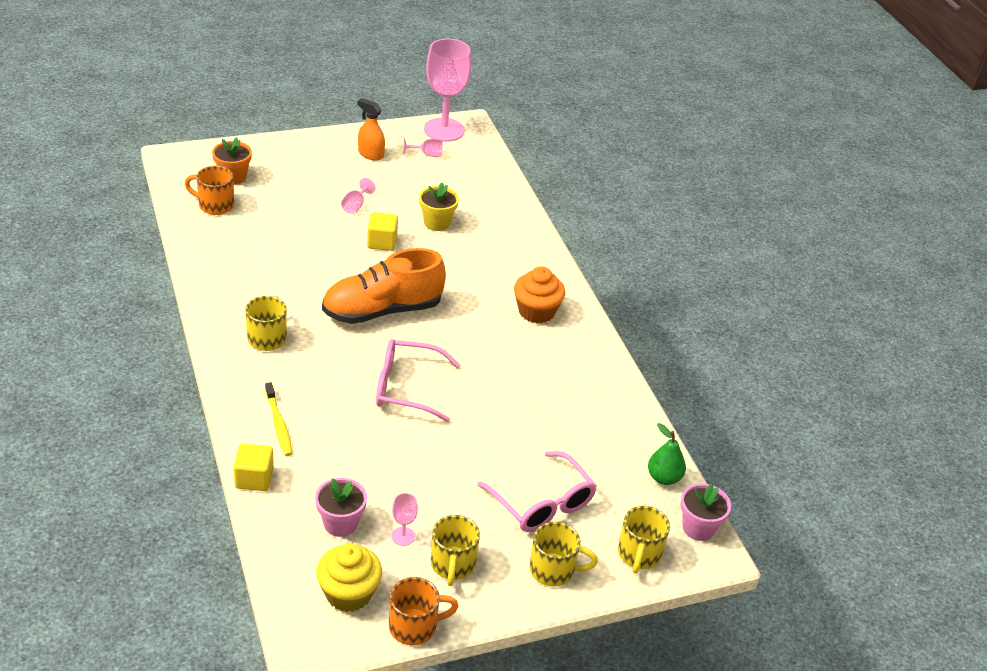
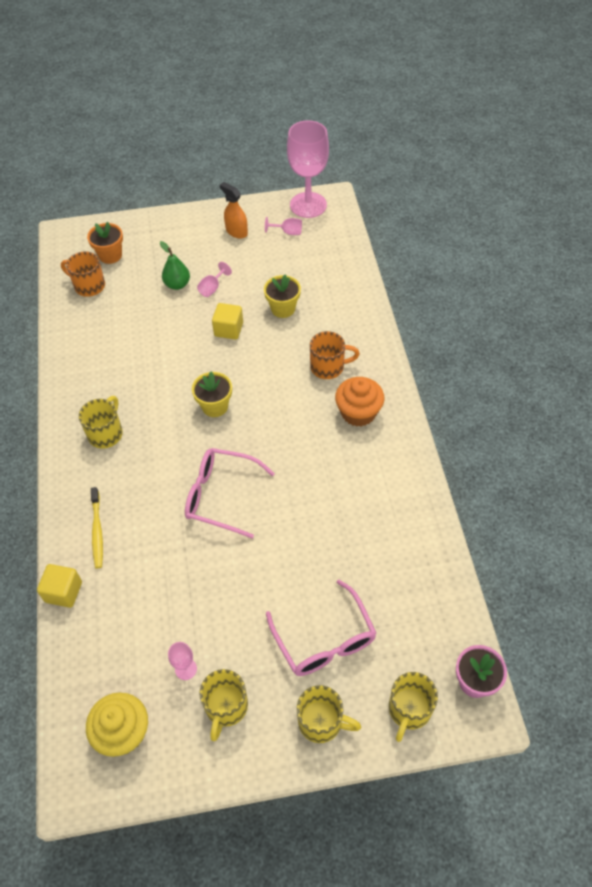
camera: 15 degrees right, 15 degrees up
pink flower pot [315,478,367,537] -> none
orange shoe [322,248,446,324] -> yellow flower pot [192,372,232,417]
orange mug [389,577,458,646] -> orange mug moved to [310,331,360,379]
green pear [648,423,686,485] -> green pear moved to [160,241,190,290]

